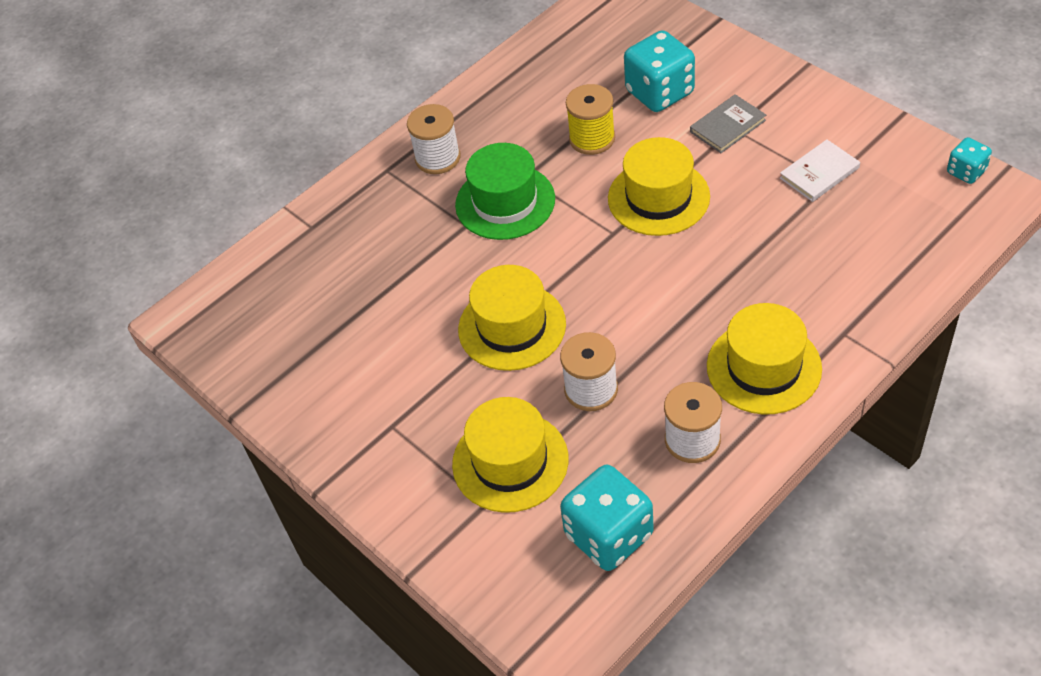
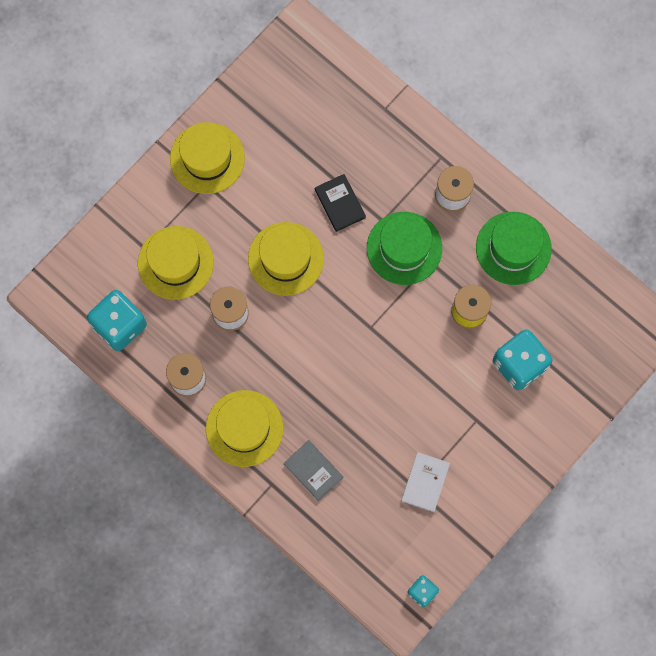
camera: 80 degrees right, 25 degrees up
yellow hat [608,137,710,236] -> yellow hat moved to [170,122,245,194]
grey book [690,94,766,153] -> grey book moved to [284,440,343,501]
white book [780,139,860,202] -> white book turned 60 degrees clockwise [401,452,450,512]
none -> black book [315,174,366,232]
none -> green hat [476,212,552,285]

